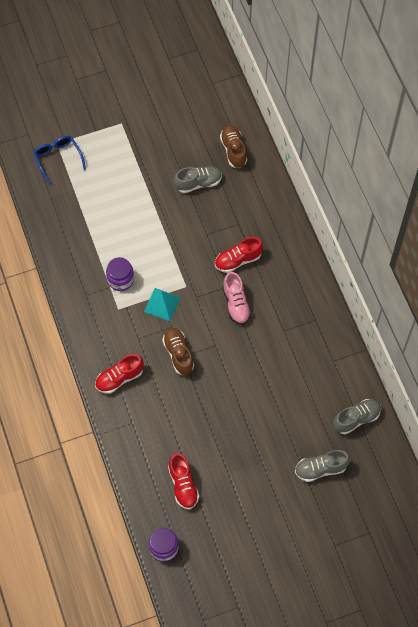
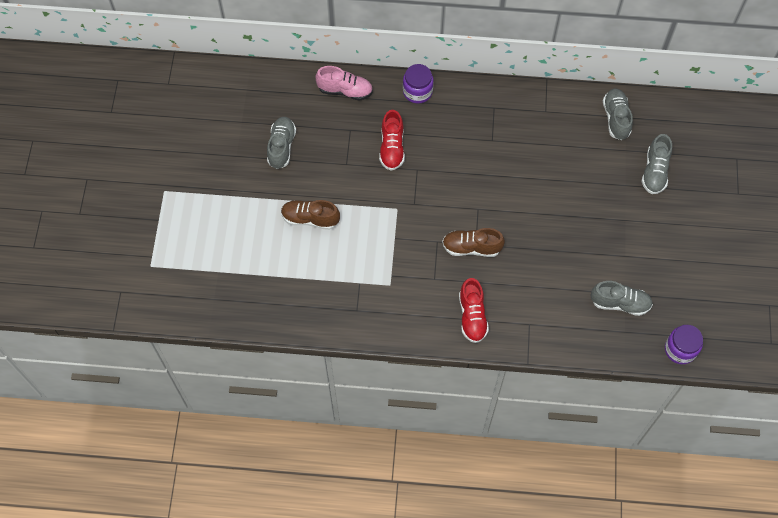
camera: 65 degrees left, 0 degrees up
blue glasses [33,136,86,185] -> none
purple jar [106,257,134,291] -> purple jar moved to [403,64,434,104]
turquoise pyramid [144,288,181,321] -> none
red shoe [168,453,199,510] -> grey shoe [590,281,653,316]
brown shoe [220,125,247,168] -> brown shoe moved to [281,200,340,230]
pink shoe [222,272,251,325] -> pink shoe moved to [316,66,373,101]

